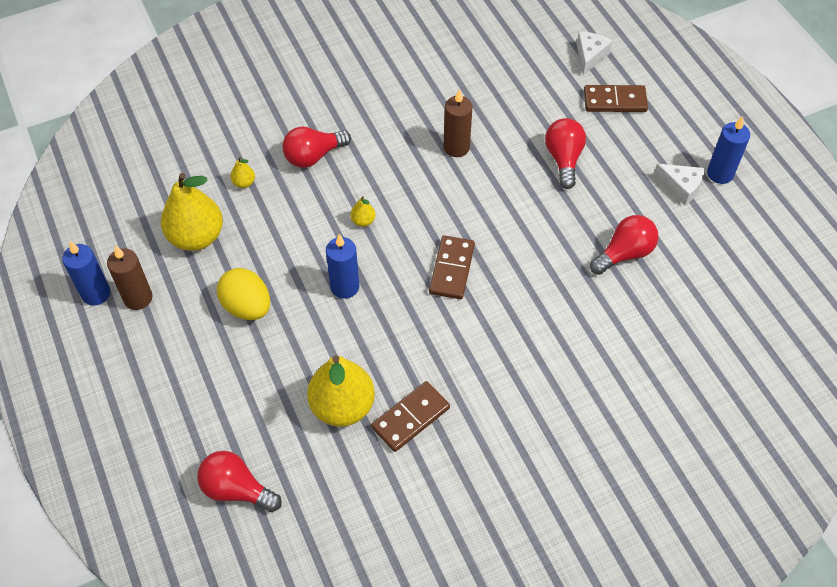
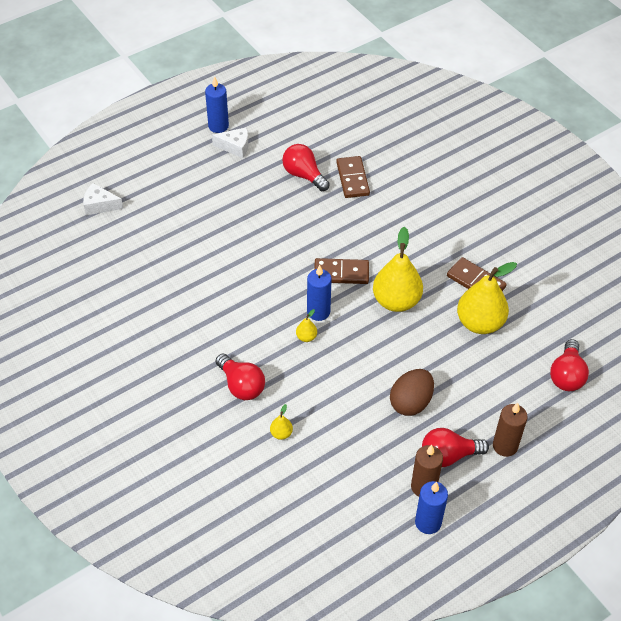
camera: 100 degrees left, 5 degrees down
yellow pear [161,173,223,251] -> yellow pear moved to [373,227,423,312]
yellow egg [217,268,270,320] -> brown egg [390,369,434,416]
blue candle [326,234,359,299] -> blue candle moved to [307,265,332,321]
brown candle [443,89,473,157] -> brown candle moved to [493,403,528,457]
red light bulb [545,118,586,189] -> red light bulb moved to [422,428,489,467]
brown domino [584,85,648,112] -> brown domino moved to [336,156,370,198]
white cheese [653,164,704,206] -> white cheese turned 75 degrees clockwise [212,127,248,158]

